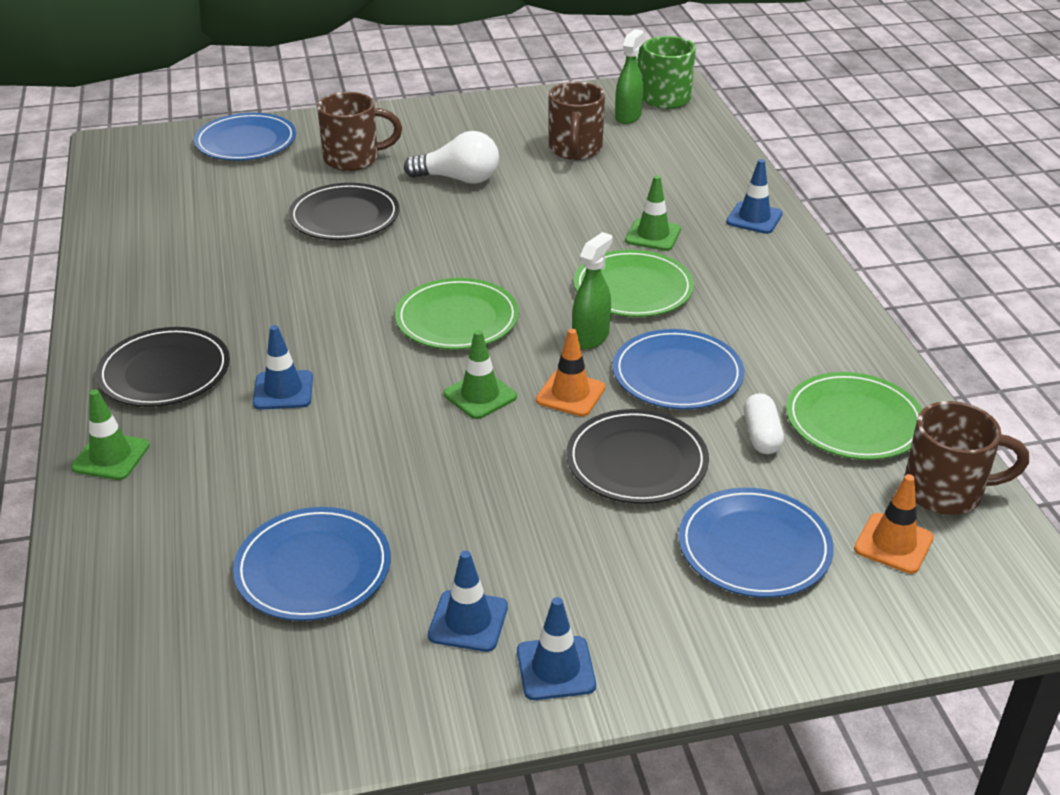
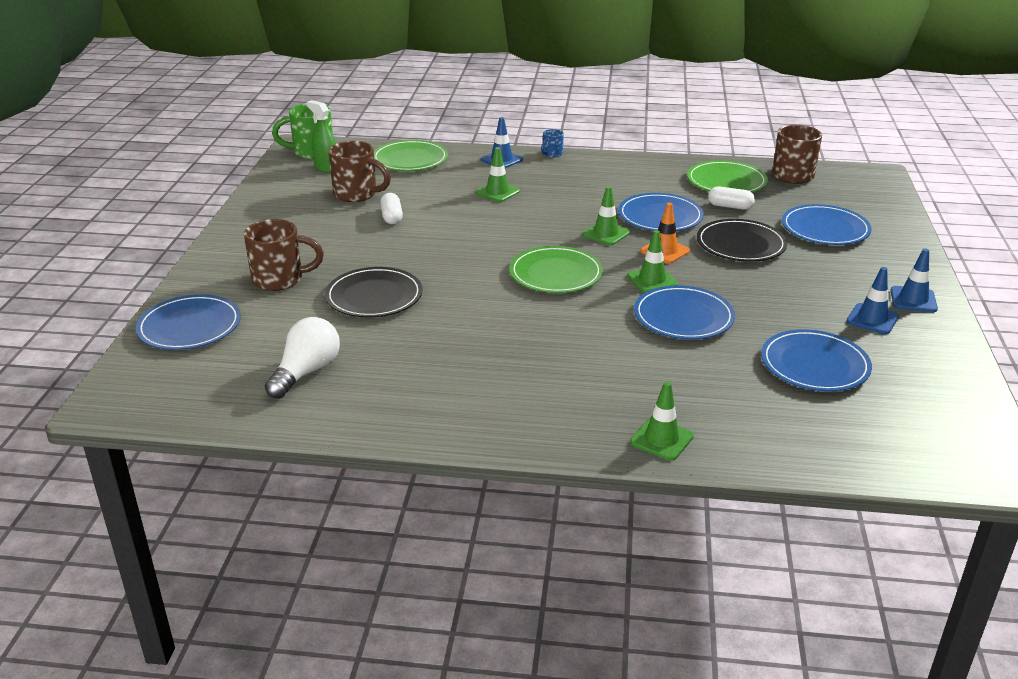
camera: 70 degrees left, 5 degrees down
black plate [96,327,230,407] -> none
blue traffic cone [253,325,313,410] -> none
brown mug [317,92,402,171] -> brown mug turned 75 degrees clockwise [244,219,324,291]
white light bulb [404,131,499,184] -> white light bulb moved to [265,317,340,399]
green spray bottle [572,232,613,349] -> green traffic cone [582,186,630,245]
green plate [574,250,694,317] -> green plate moved to [374,140,448,171]
orange traffic cone [854,474,934,574] -> none
none -> white capsule [380,193,403,224]
none -> blue mug [541,129,564,157]
none -> blue plate [634,285,735,339]

